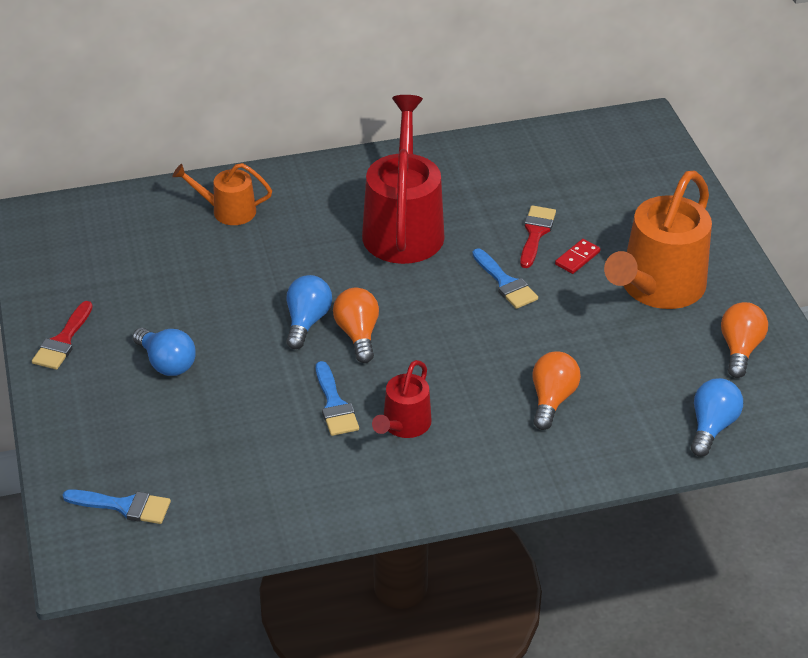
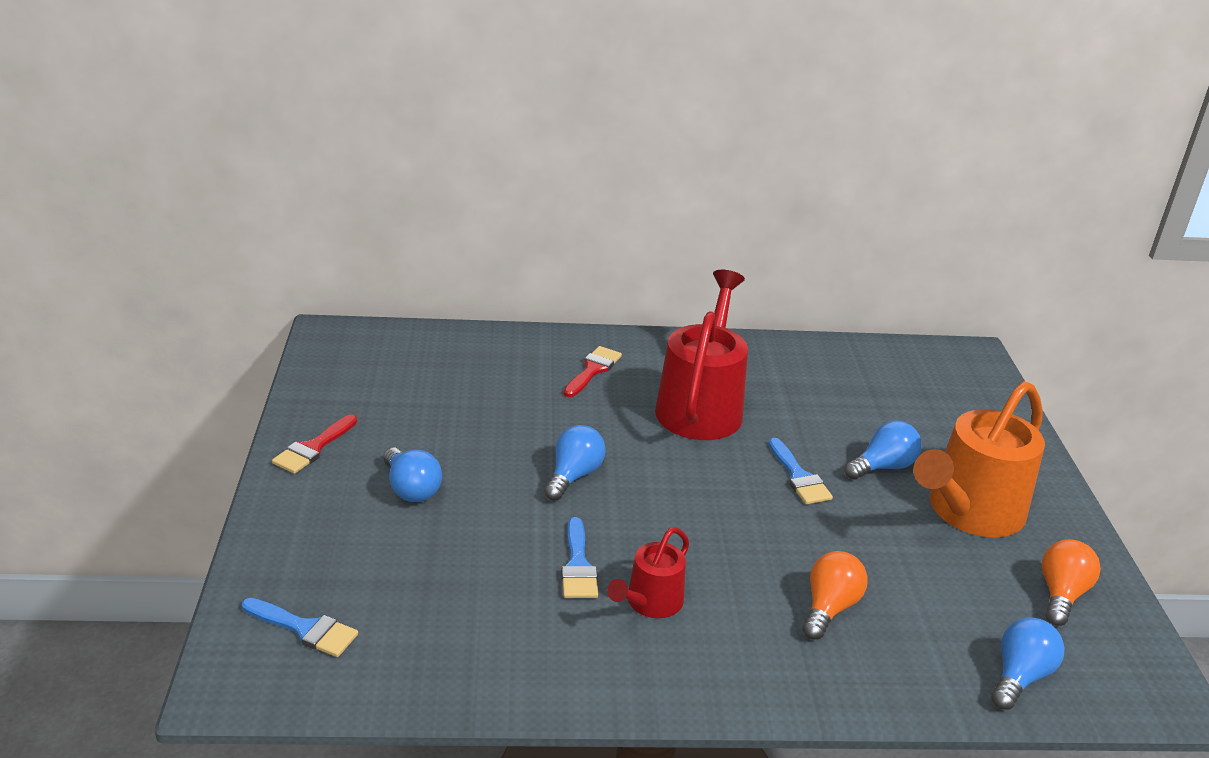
camera: 10 degrees right, 10 degrees down
orange watering can [172,163,272,225] -> none
orange light bulb [333,288,379,363] -> none
red brush [520,205,556,268] -> red brush moved to [563,346,622,397]
red domino [555,239,601,274] -> blue light bulb [845,421,921,480]

